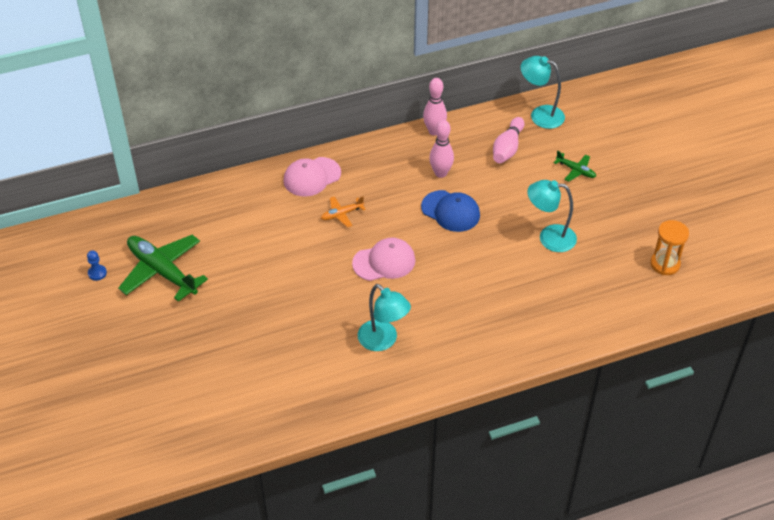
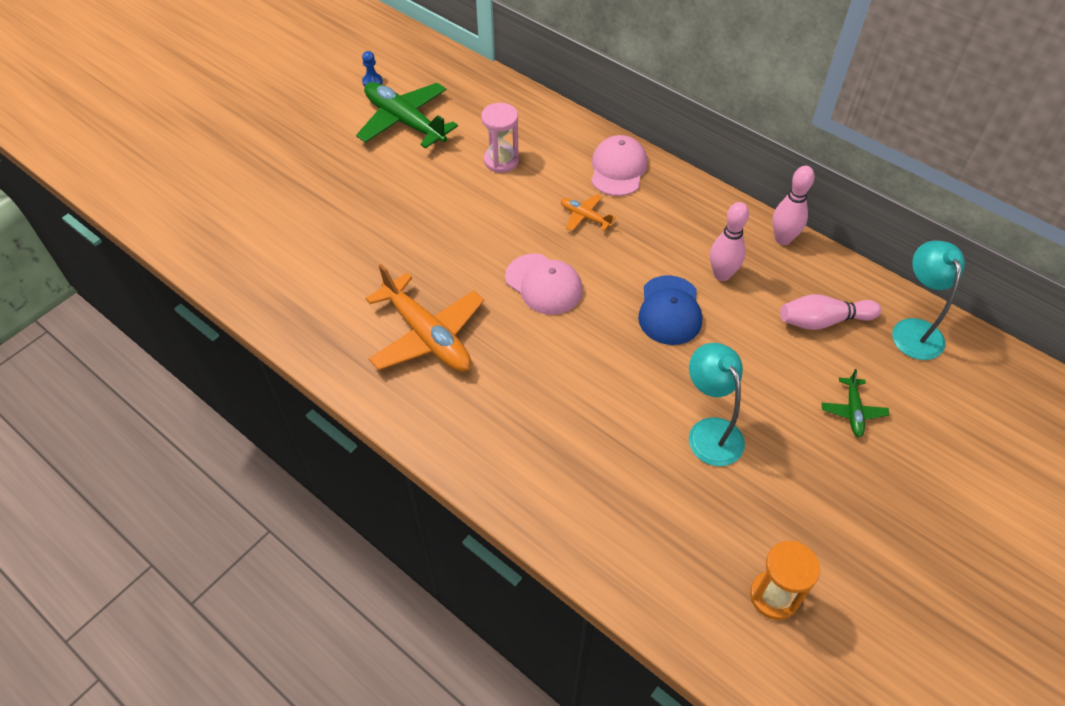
camera: 60 degrees right, 5 degrees up
green plane [118,235,208,302] -> green plane turned 60 degrees counterclockwise [356,82,458,149]
pink cap [283,157,341,197] -> pink cap turned 75 degrees clockwise [591,135,647,196]
turquoise lamp [358,284,411,351] -> orange plane [366,264,484,372]
none -> pink hourglass [481,103,519,173]

